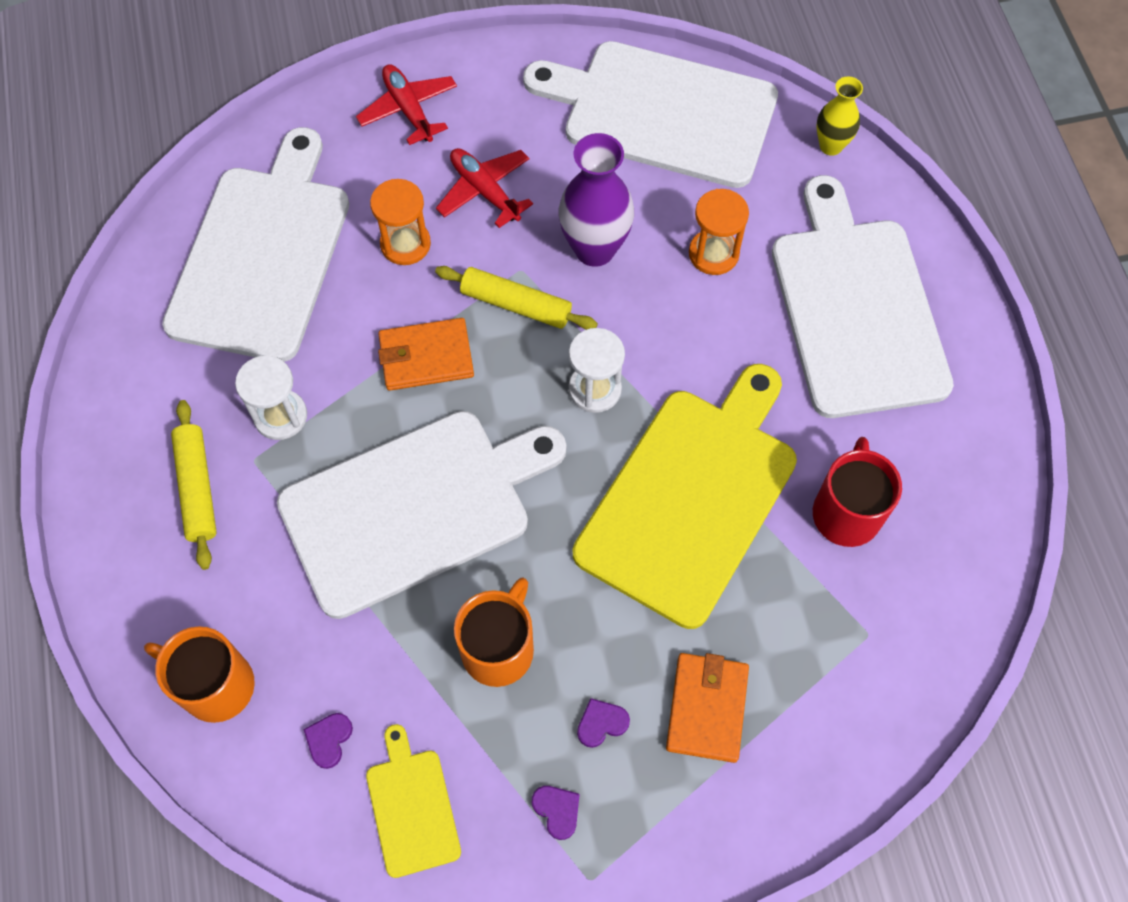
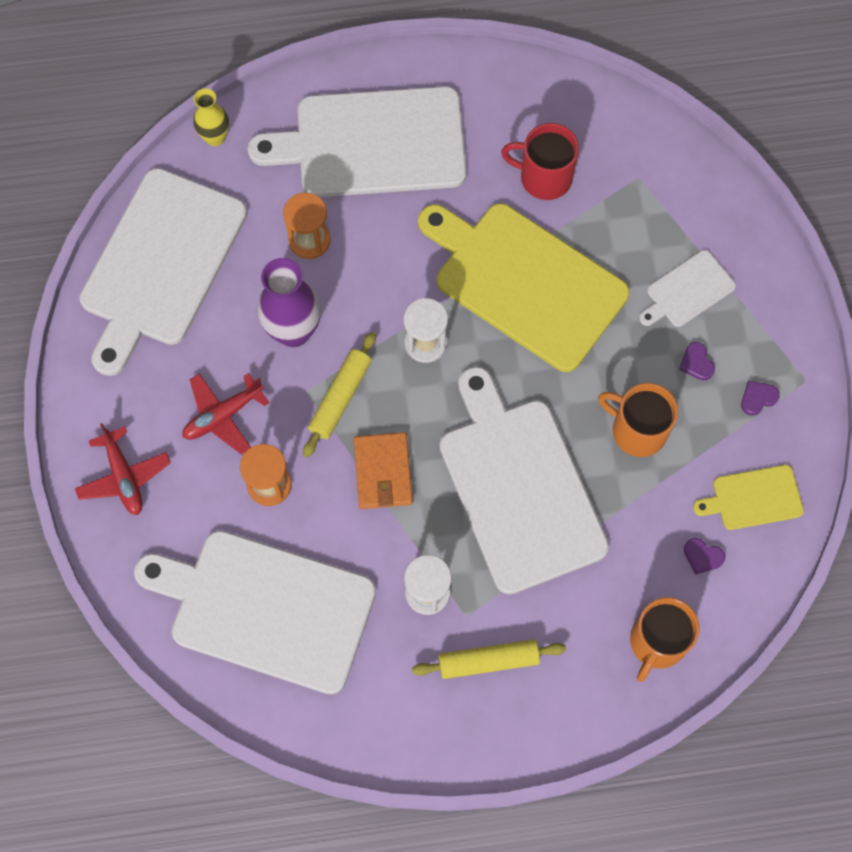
camera: 85 degrees left, 5 degrees up
red plane [356,64,457,145] -> red plane turned 90 degrees counterclockwise [75,423,171,515]
orange wallet [666,653,749,763] -> white cutting board [639,250,736,327]

